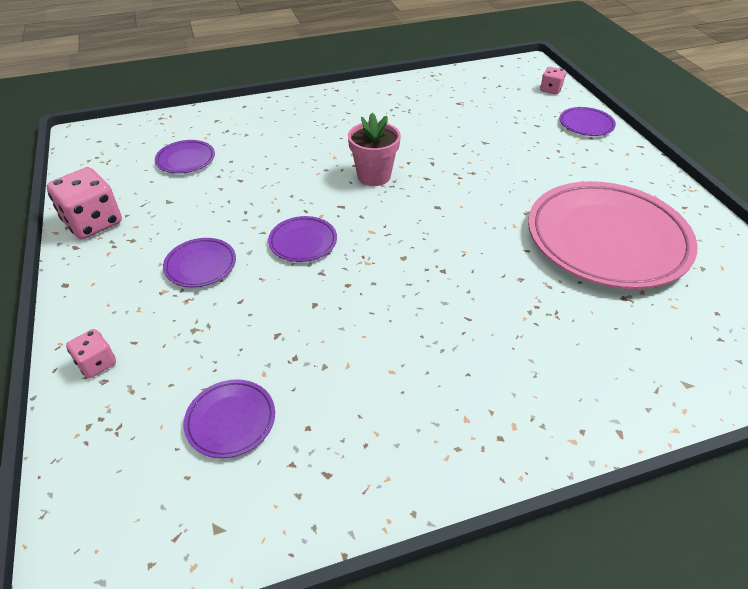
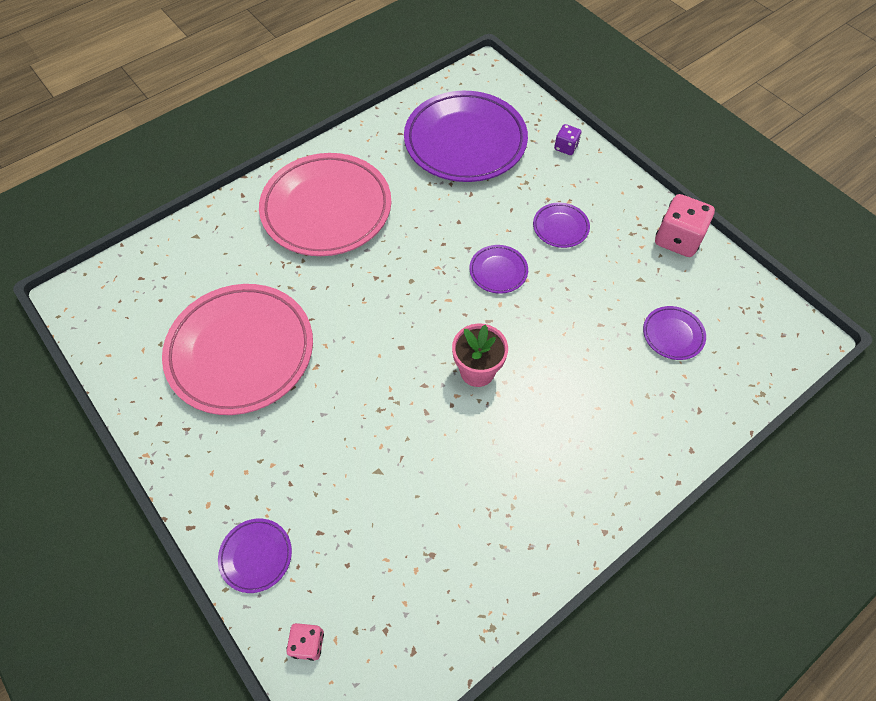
camera: 160 degrees right, 15 degrees up
pink dice [66,329,116,378] -> purple dice [554,124,581,155]
purple plate [184,379,275,458] -> purple plate [404,91,528,182], size x2.35
none -> pink plate [259,153,391,256]

